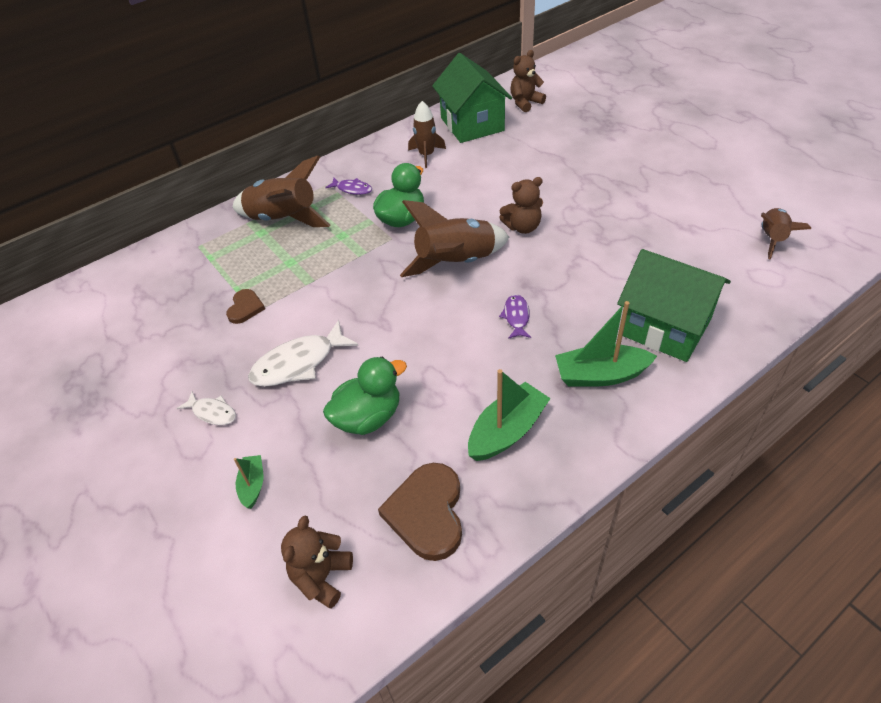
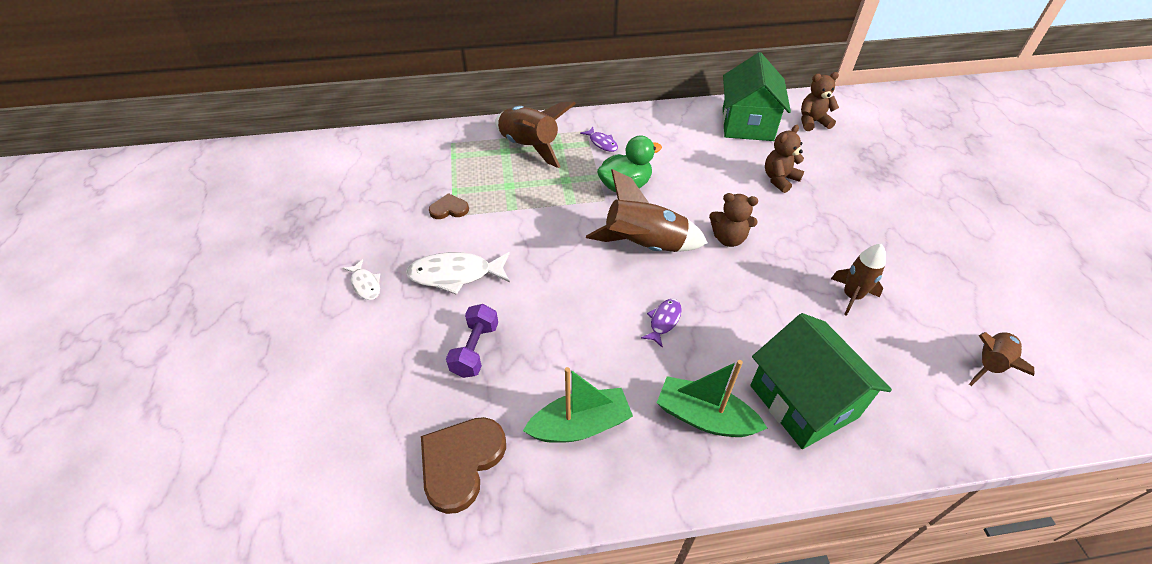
camera: 25 degrees right, 0 degrees up
brown heart [226,289,265,324] -> brown heart turned 135 degrees counterclockwise [429,193,469,219]
green boat [234,455,263,509] -> none
brown teddy bear [281,516,353,609] -> brown teddy bear moved to [765,125,804,193]
green duck [323,357,407,435] -> purple dumbbell [446,304,498,378]
brown rocket [408,101,446,168] -> brown rocket moved to [831,244,886,316]

